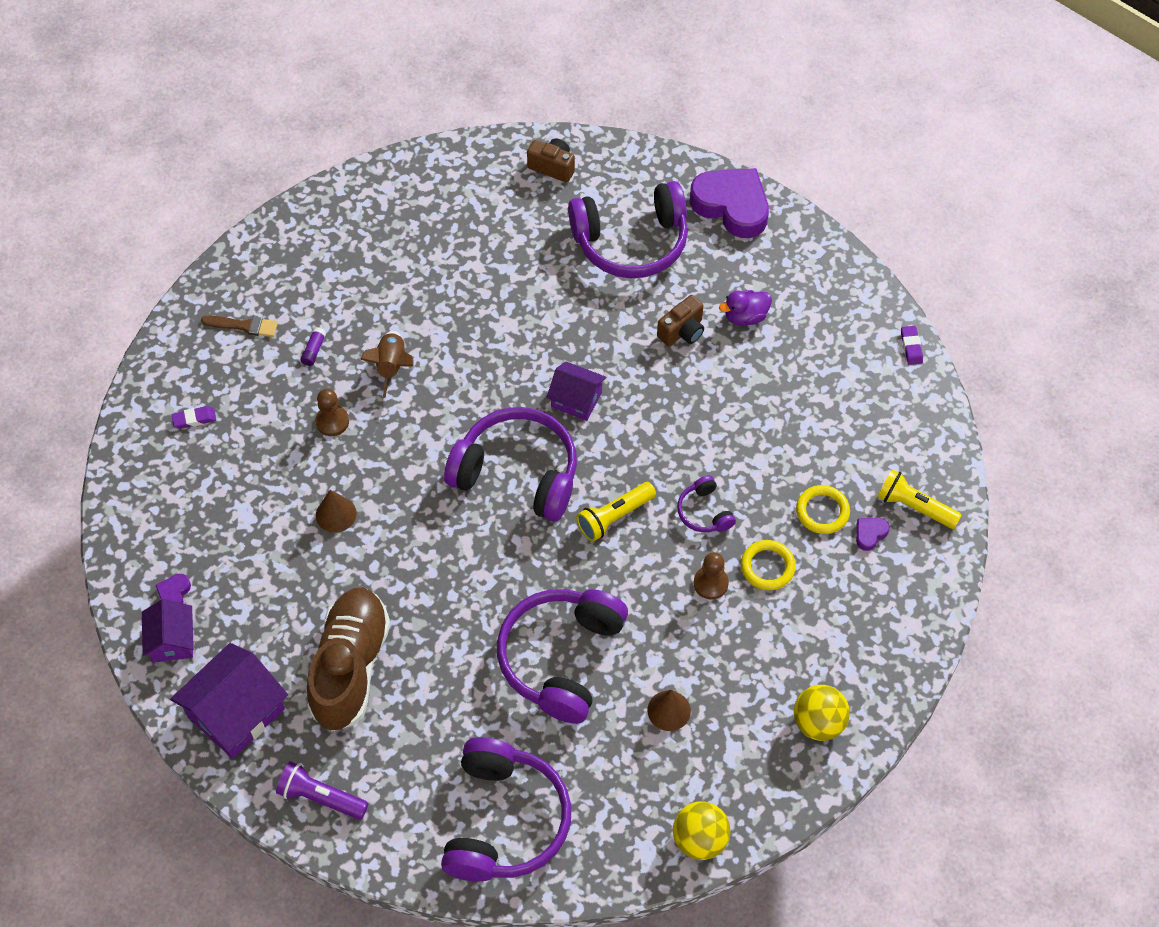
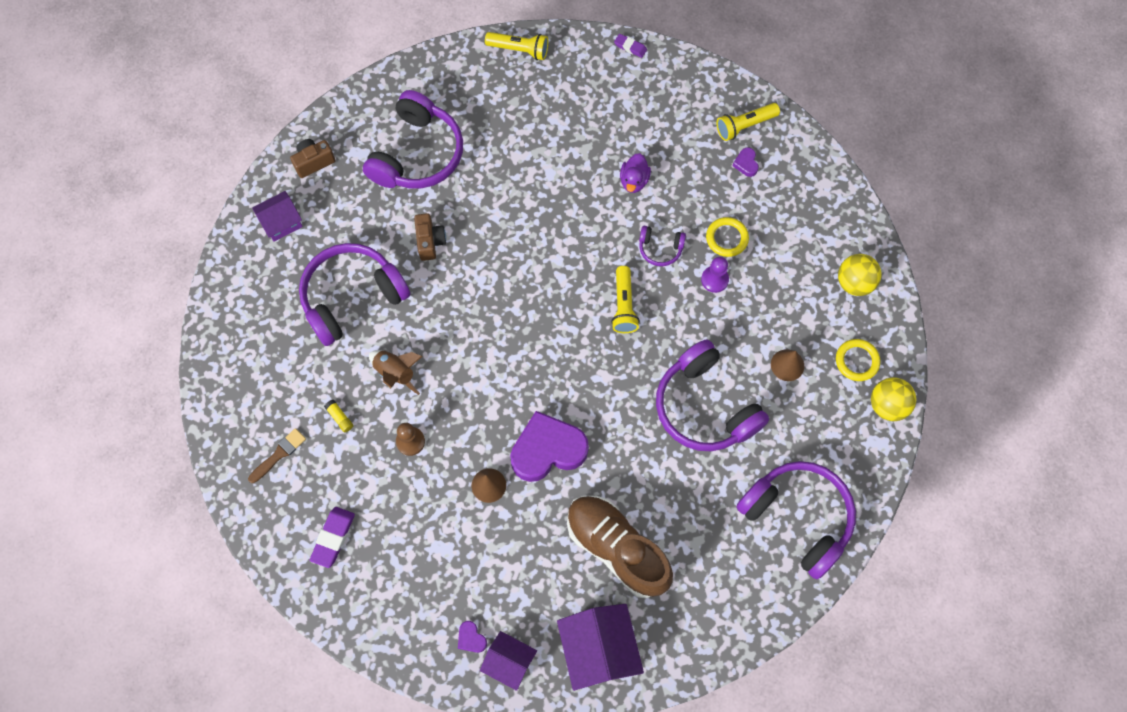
camera: 55 degrees left, 10 degrees up
purple eraser [172,406,216,429] -> purple eraser [310,507,355,568], size x1.61
purple flashlight [276,761,368,820] -> none
purple glue stick [300,327,326,366] -> yellow glue stick [324,400,354,433]
purple headphones [444,407,577,521] -> purple headphones moved to [299,243,410,346]
purple house [547,362,607,421] -> purple house moved to [252,191,303,242]
brown camera [657,295,704,346] -> brown camera moved to [414,213,446,261]
purple heart [690,168,769,238] -> purple heart moved to [510,411,589,482]
brown pawn [693,552,729,599] -> purple pawn [701,257,729,293]
purple duck [719,290,772,326] -> purple duck moved to [620,153,651,193]
yellow ring [796,485,850,534] -> yellow ring moved to [836,339,880,381]
none -> yellow flashlight [485,32,548,60]

